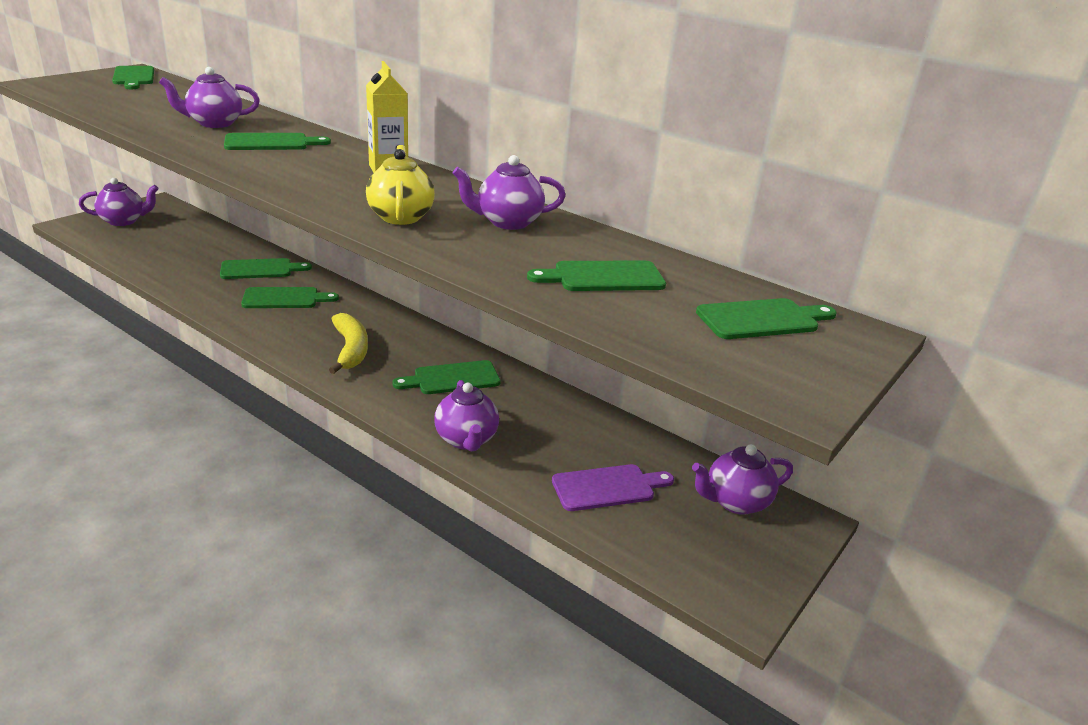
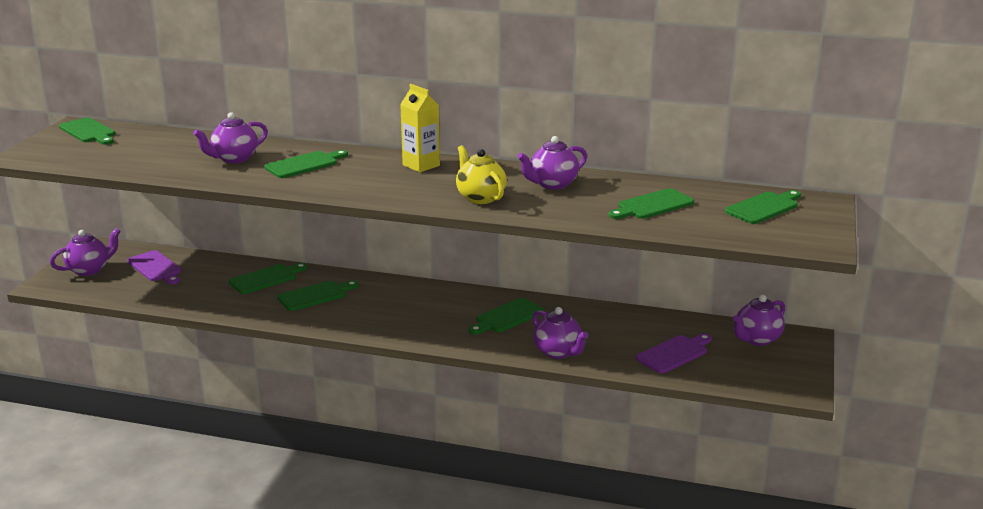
camera: 20 degrees left, 5 degrees down
yellow banana [329,313,368,374] -> none
none -> purple cutting board [127,250,181,284]

